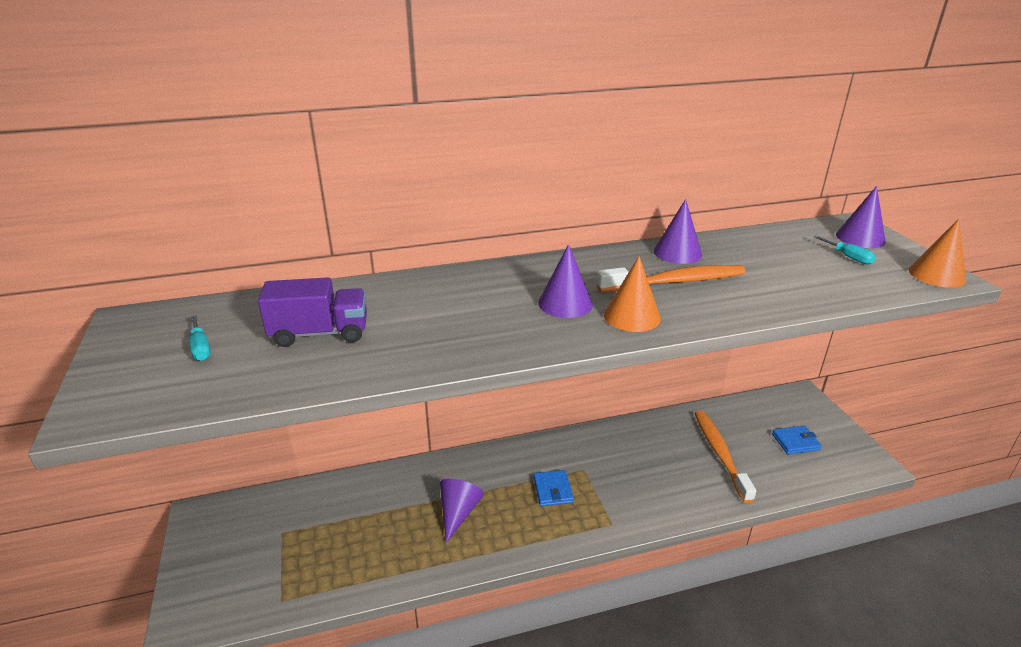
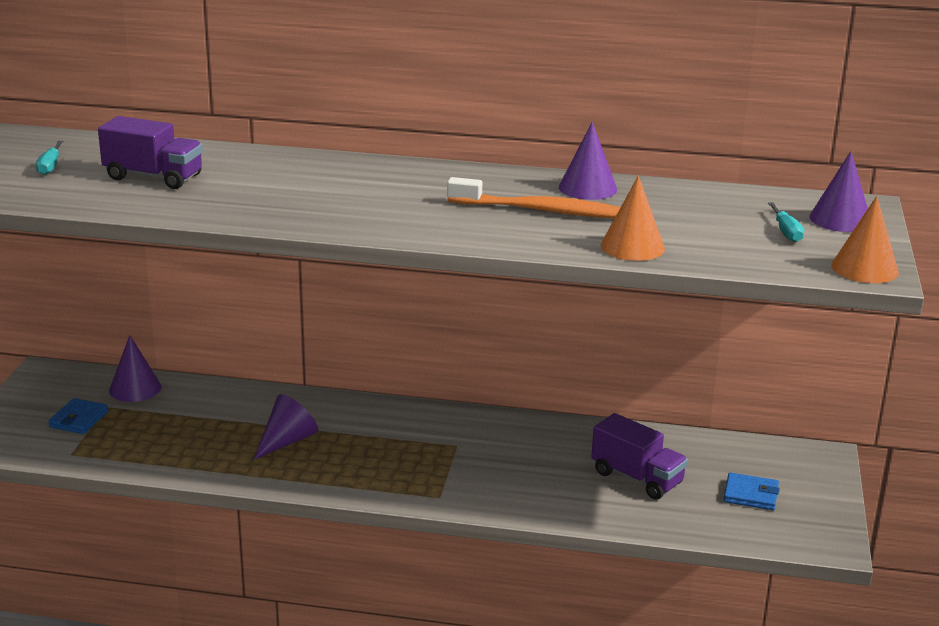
camera: 25 degrees right, 5 degrees down
blue wallet [534,470,574,506] -> blue wallet moved to [48,398,109,434]
purple cone [538,244,593,318] -> purple cone moved to [109,335,161,402]
orange cone [604,256,661,332] -> orange cone moved to [601,176,665,261]
orange toothbrush [695,411,756,503] -> purple truck [591,413,688,500]

